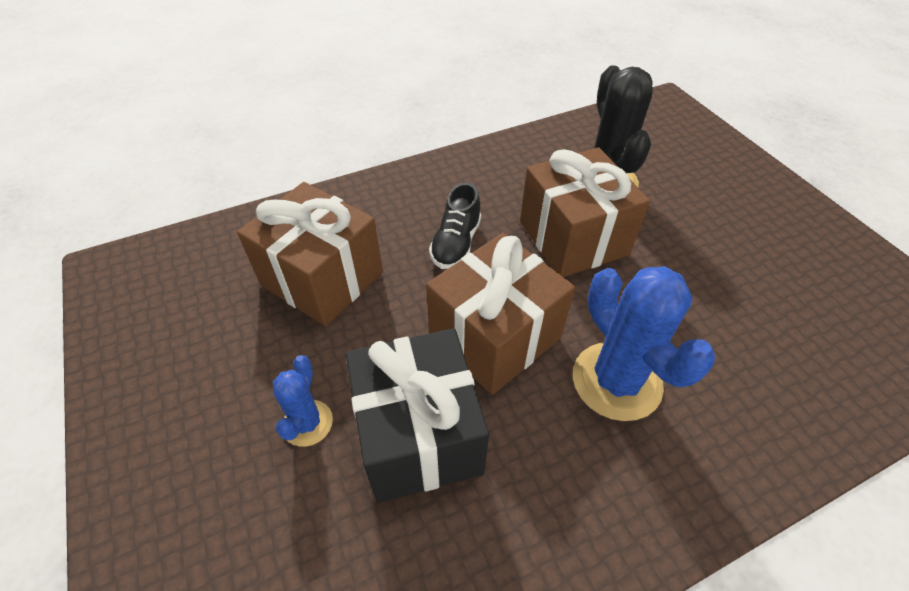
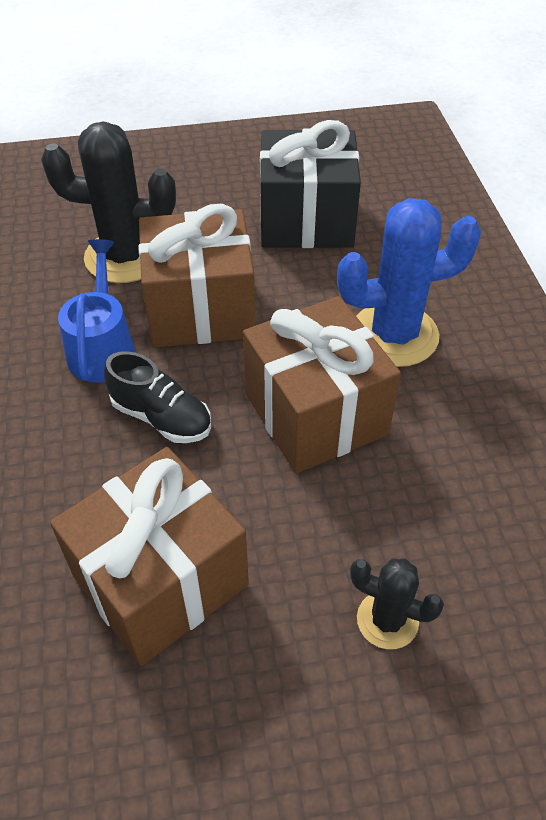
camera: 75 degrees left, 0 degrees up
blue cactus [273,355,333,447] -> black cactus [350,559,444,649]
black gift [346,328,489,503] -> black gift moved to [260,120,361,248]
none -> blue watering can [58,239,135,383]

